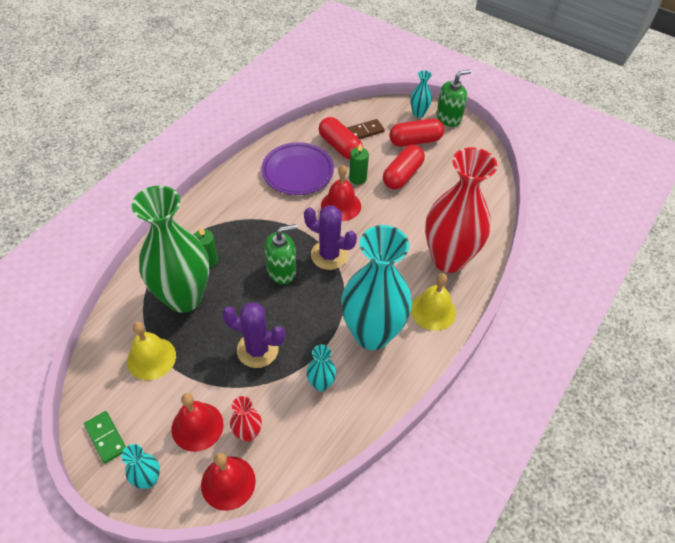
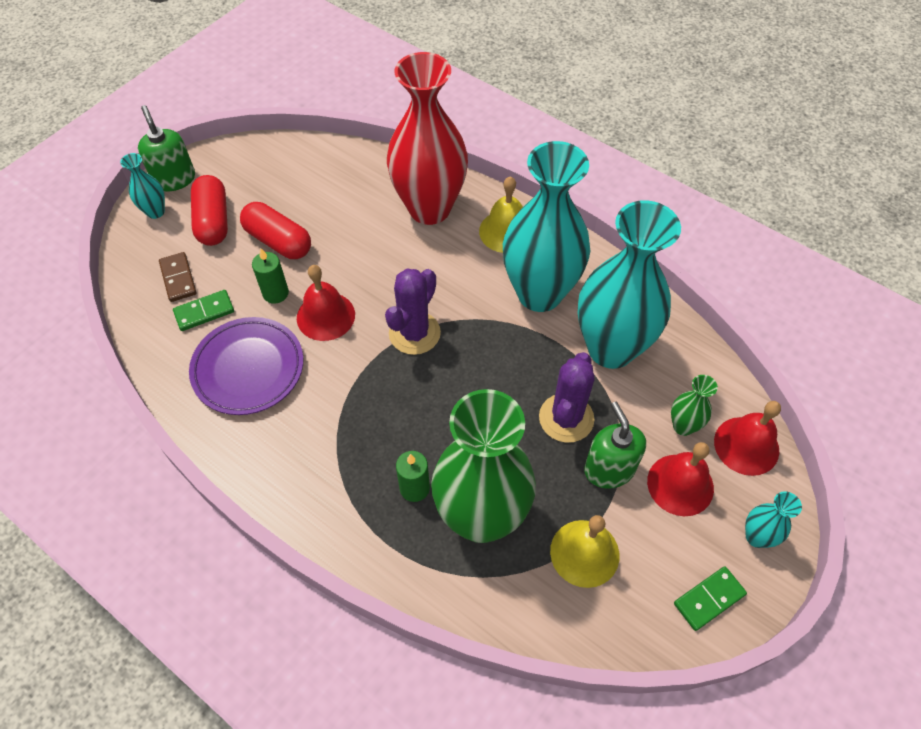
camera: 85 degrees left, 5 degrees up
red vase [230,396,262,442] -> green vase [671,375,718,436]
green soap dispenser [265,224,297,284] -> green soap dispenser moved to [584,402,646,489]
turquoise vase [306,345,336,391] -> turquoise vase [578,200,681,369], size x2.39
red capsule [319,117,363,159] -> green domino [173,290,234,331]

